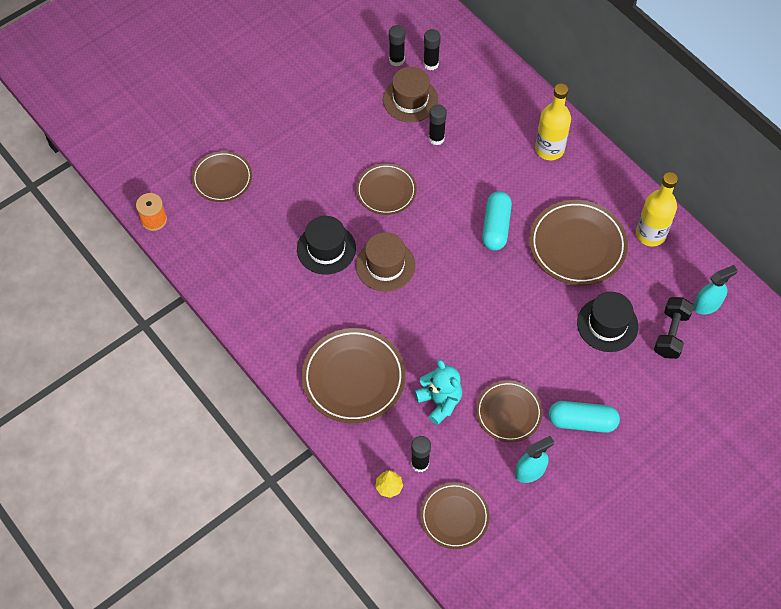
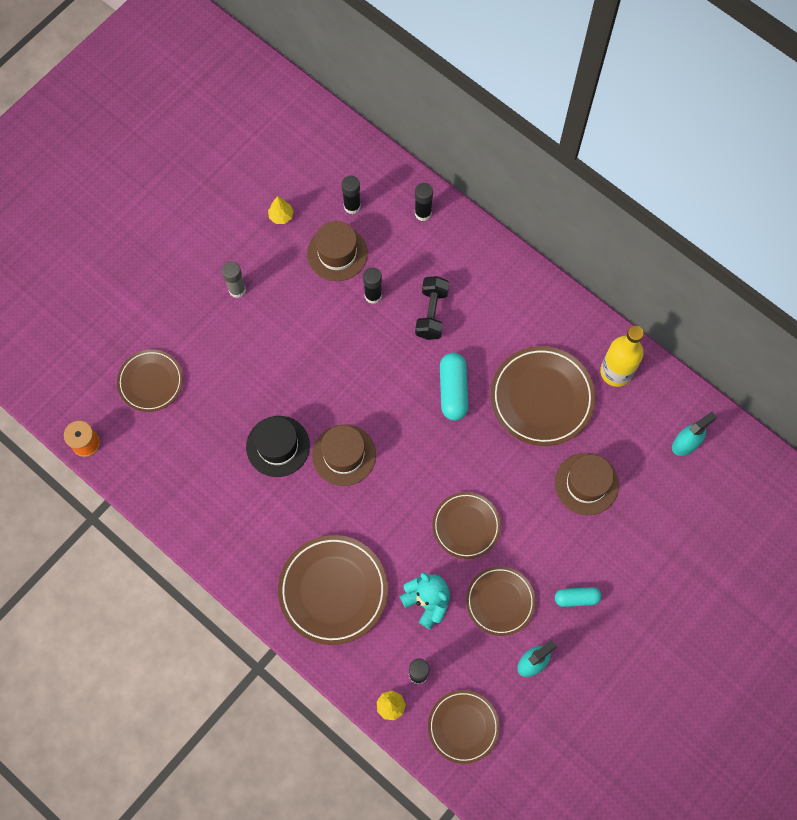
camera: 10 degrees left, 10 degrees up
brown plate [356,163,417,215] -> brown plate moved to [432,492,501,559]
black glue stick [389,25,405,67] -> black glue stick moved to [415,183,433,221]
yellow bottle [535,83,571,160] -> none
turquoise capsule [549,401,620,433] -> turquoise capsule [555,587,602,607], size x0.64
black hat [577,292,638,352] -> brown hat [555,453,619,515]
black dumbbell [654,297,694,359] -> black dumbbell moved to [415,276,449,340]
none -> grey glue stick [222,261,246,298]
none -> yellow tree [268,196,294,224]

